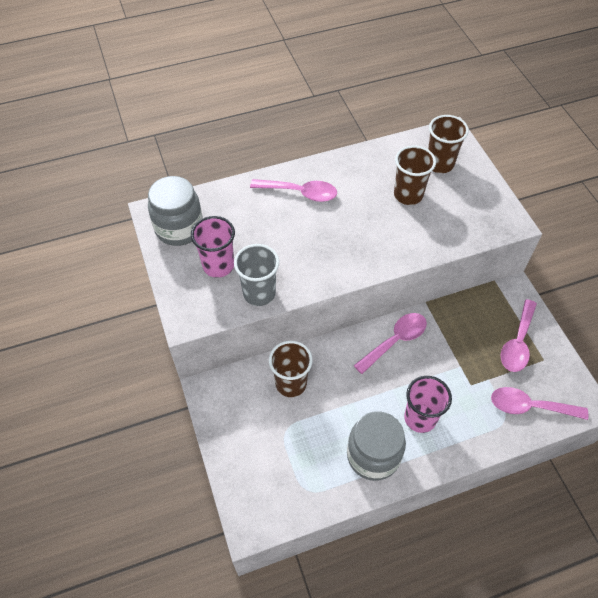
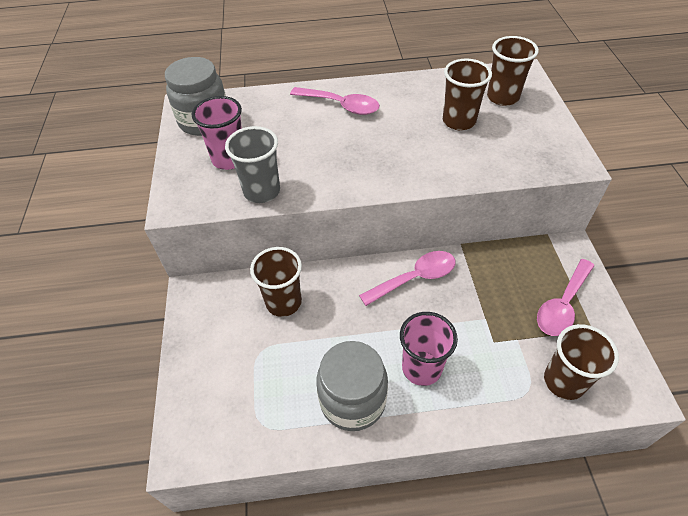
camera: 15 degrees right, 5 degrees down
pink spoon [491,387,588,420] -> brown cup [544,324,619,400]

